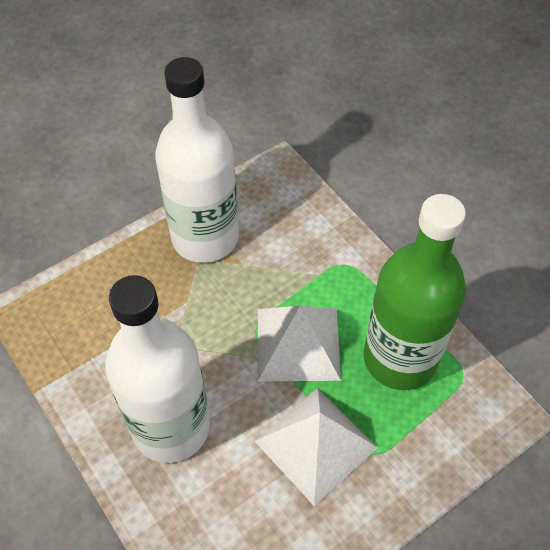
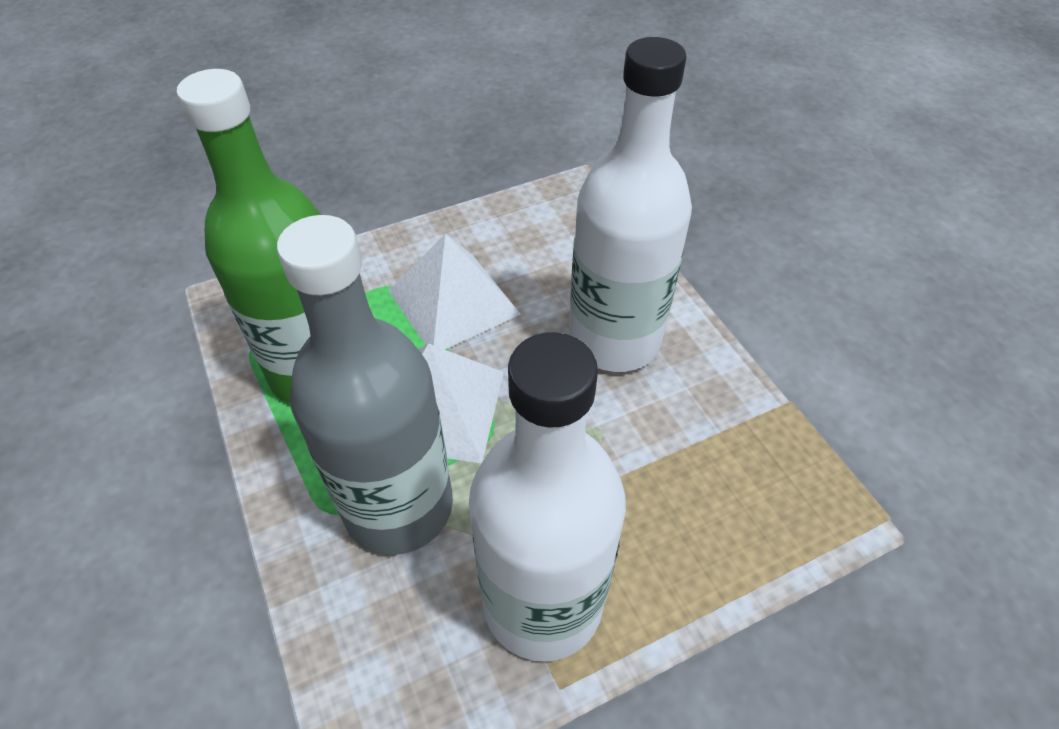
camera: 170 degrees left, 5 degrees down
none -> grey bottle [277,215,453,555]

